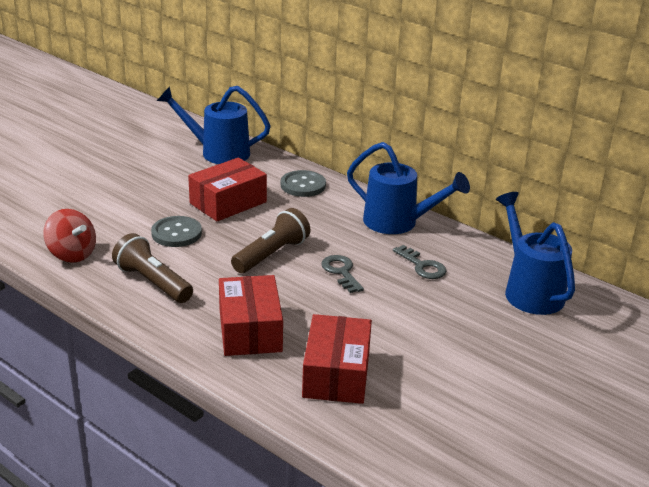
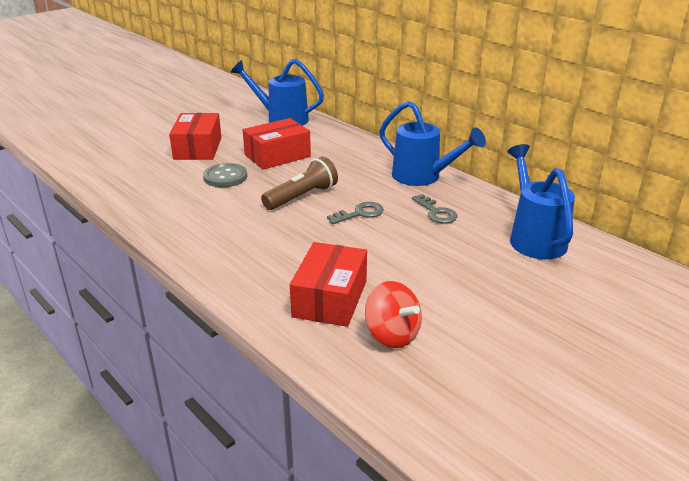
camera: 10 degrees right, 0 degrees up
red spinning top [43,209,96,263] -> red spinning top moved to [365,281,422,348]
brown flashlight [112,233,193,303] -> none
red box [219,275,283,356] -> red box moved to [169,113,222,160]
grey button [281,170,326,197] -> none
grey key [321,255,364,293] -> grey key turned 75 degrees clockwise [327,202,384,224]

